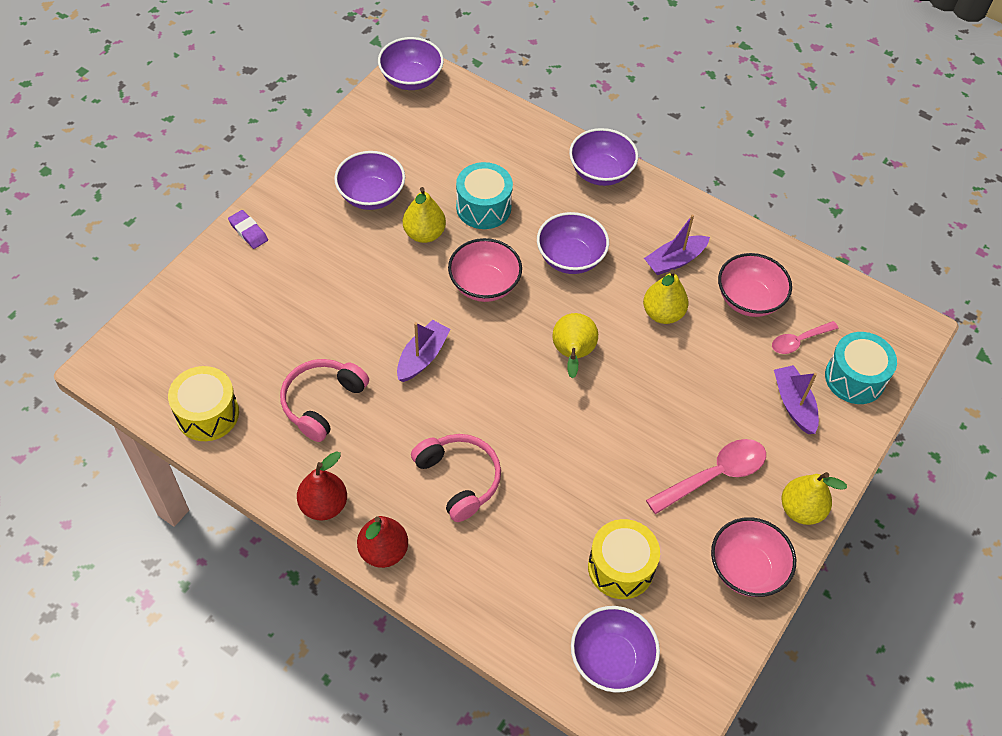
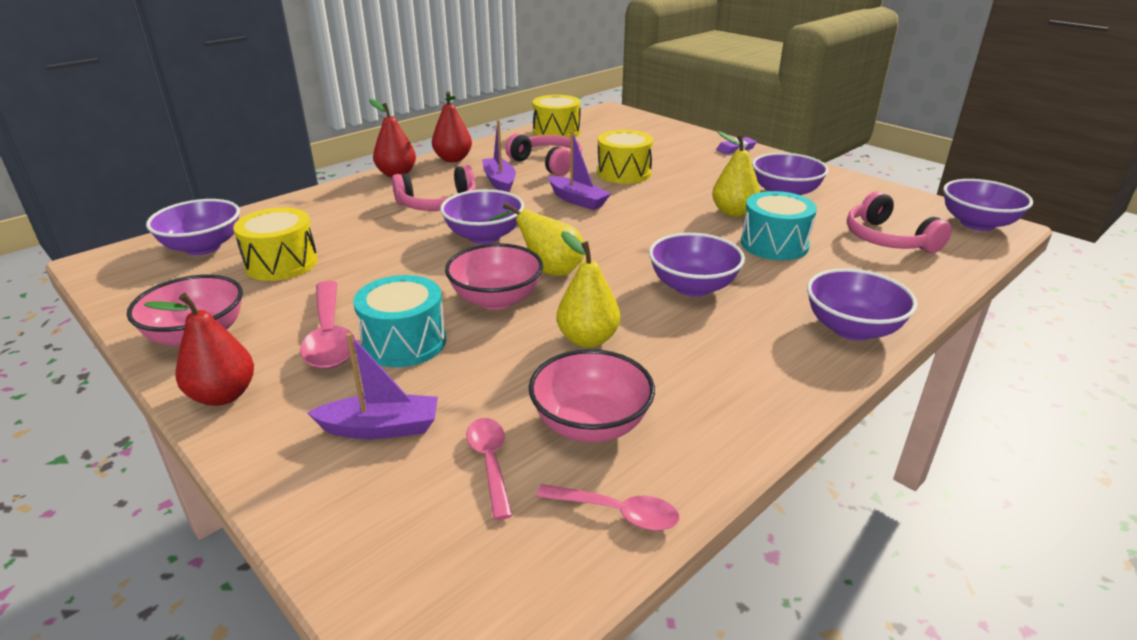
camera: 105 degrees right, 25 degrees down
pink bowl [448,238,522,302] -> pink bowl moved to [445,243,543,310]
purple boat [644,215,710,275] -> purple boat moved to [482,120,516,192]
yellow pear [781,472,847,525] -> red pear [144,293,254,406]
turquoise drum [825,332,897,404] -> turquoise drum moved to [353,275,446,367]
none -> purple bowl [440,189,524,244]
none -> pink spoon [536,484,679,531]
none -> yellow drum [597,130,653,184]
none -> pink headphones [847,191,952,253]

